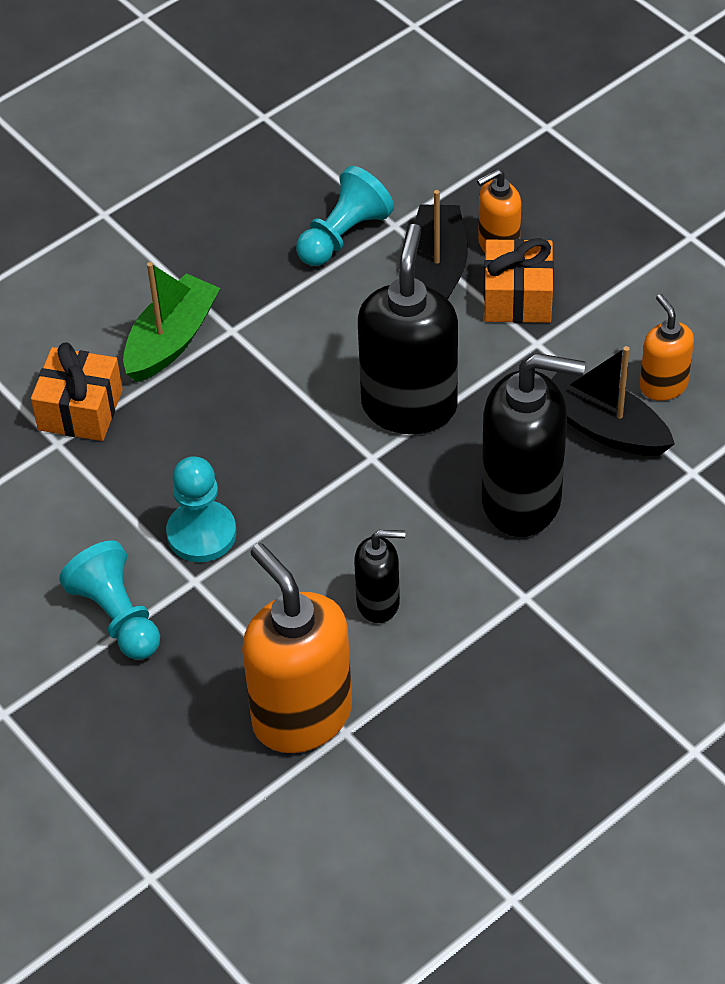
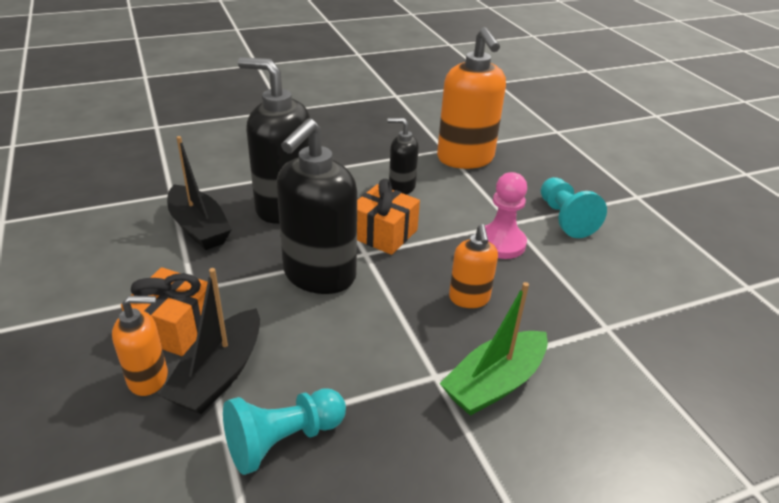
camera: 165 degrees left, 15 degrees down
orange gift [31,342,123,441] -> orange gift moved to [357,179,420,255]
turquoise pawn [166,456,236,562] -> pink pawn [485,172,527,259]
orange soap dispenser [640,294,694,401] -> orange soap dispenser moved to [449,224,498,308]

